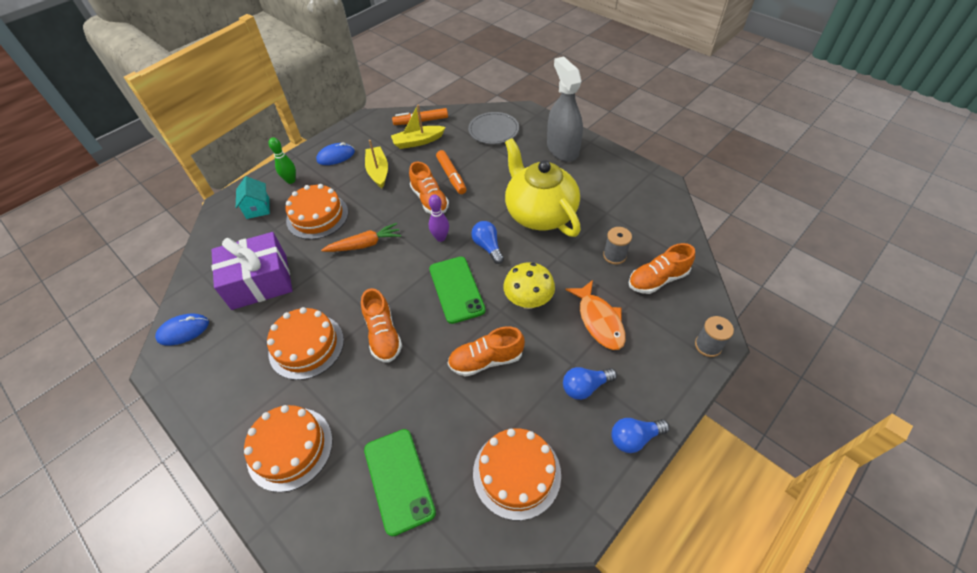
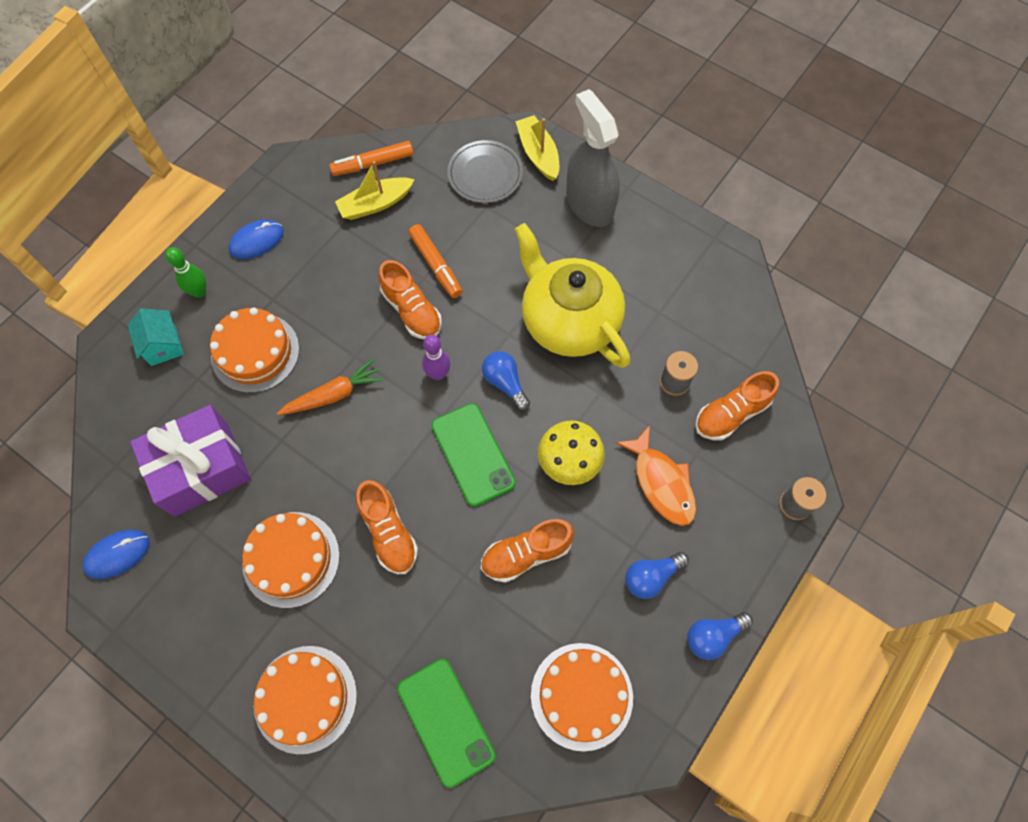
camera: 10 degrees left, 15 degrees up
yellow boat [365,140,388,188] -> yellow boat moved to [515,115,559,181]

